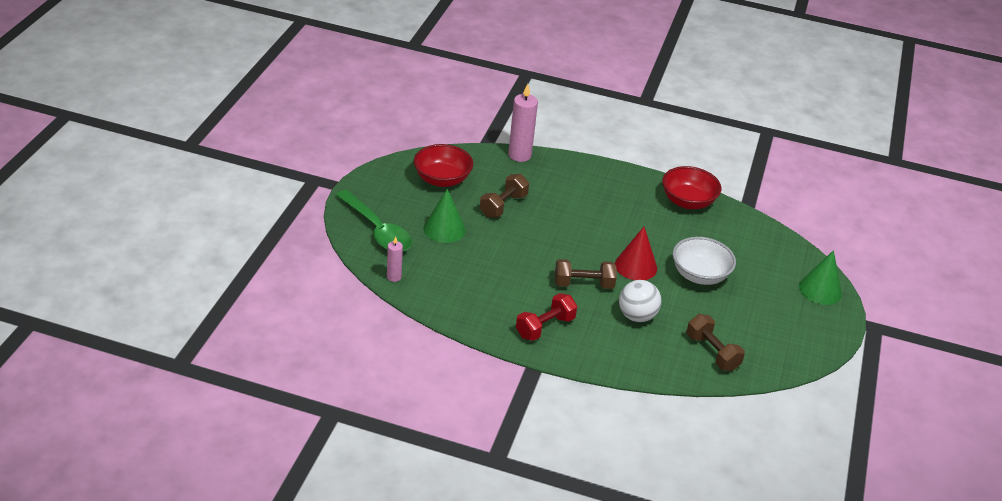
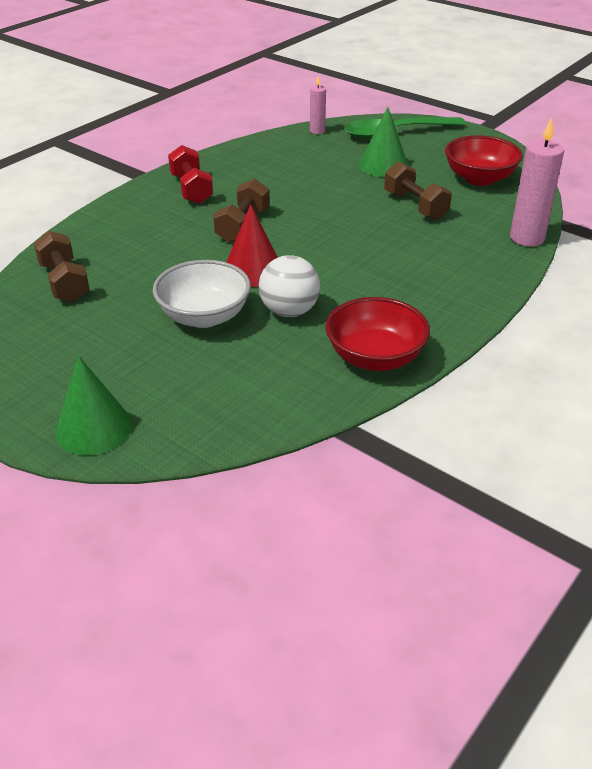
camera: 115 degrees right, 0 degrees up
white ball [619,280,661,322] -> white ball moved to [259,255,320,317]
brown dumbbell [687,314,745,371] -> brown dumbbell turned 75 degrees clockwise [34,231,89,302]

